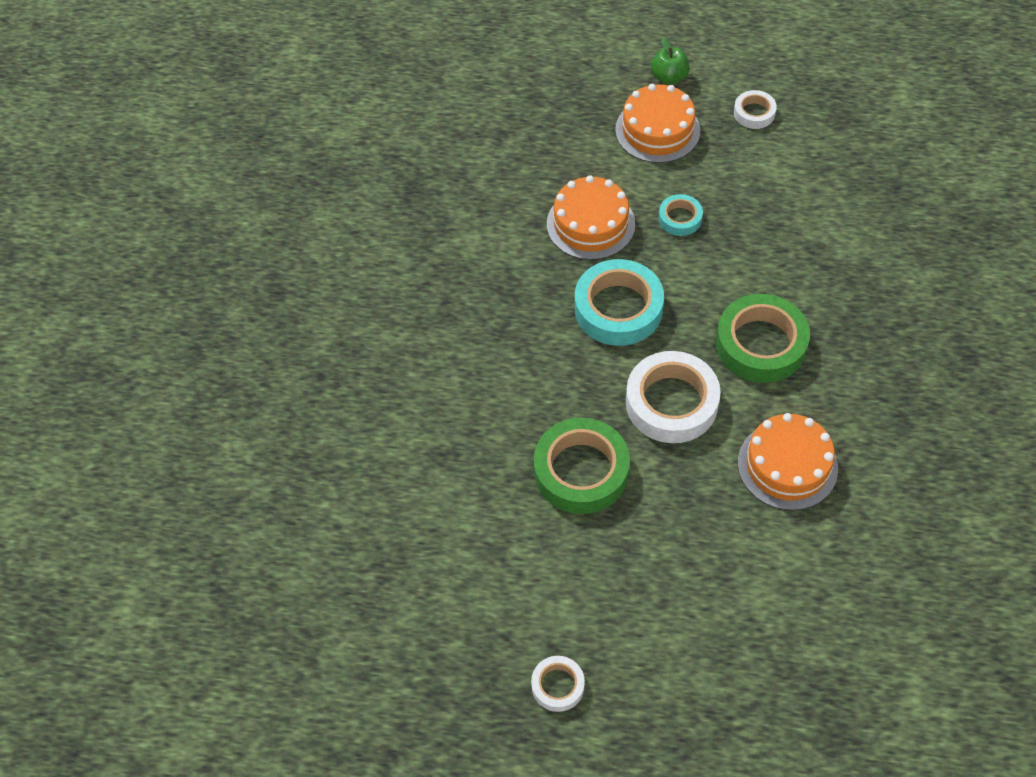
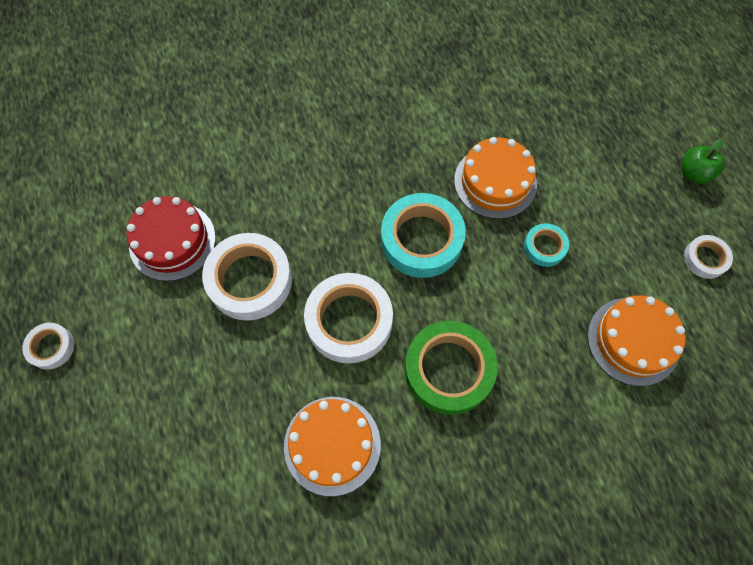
camera: 60 degrees right, 10 degrees up
green tape [534,418,630,514] -> white tape [202,233,292,321]
orange cake [615,84,700,163] -> orange cake moved to [588,296,685,386]
none -> red cake [126,196,216,281]

